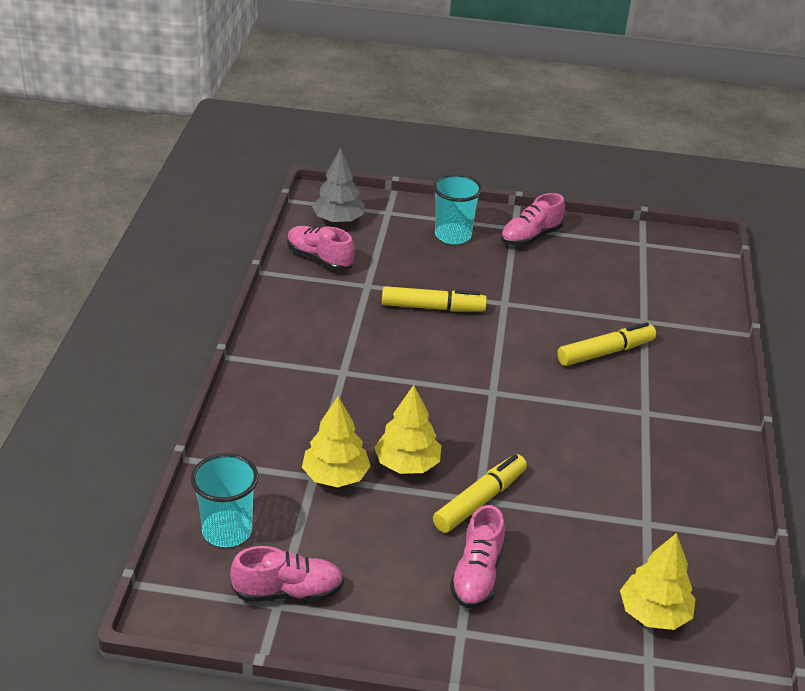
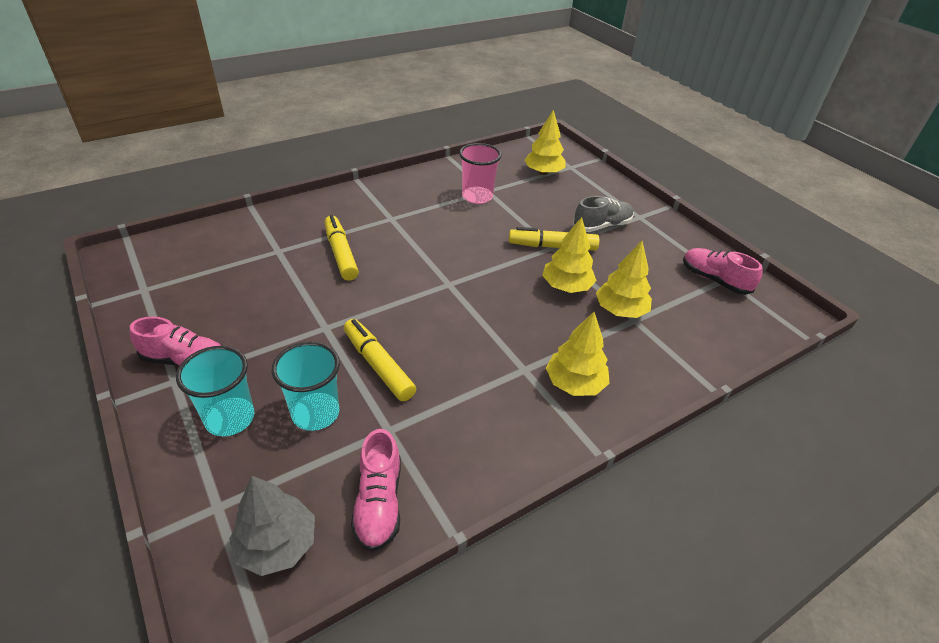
camera: 130 degrees left, 5 degrees up
turquoise cup [191,453,259,547] -> turquoise cup moved to [271,341,340,431]
pink shoe [450,505,505,608] -> grey shoe [573,196,634,232]
yellow marker [557,322,656,366] -> yellow marker turned 45 degrees clockwise [325,215,359,281]
none -> pink cup [459,143,502,204]
none -> yellow tree [546,312,610,396]

